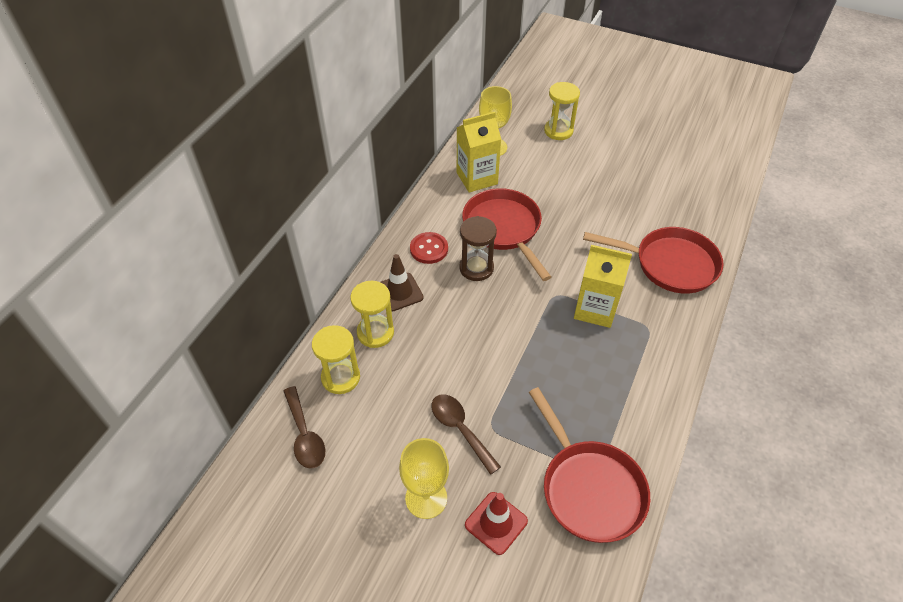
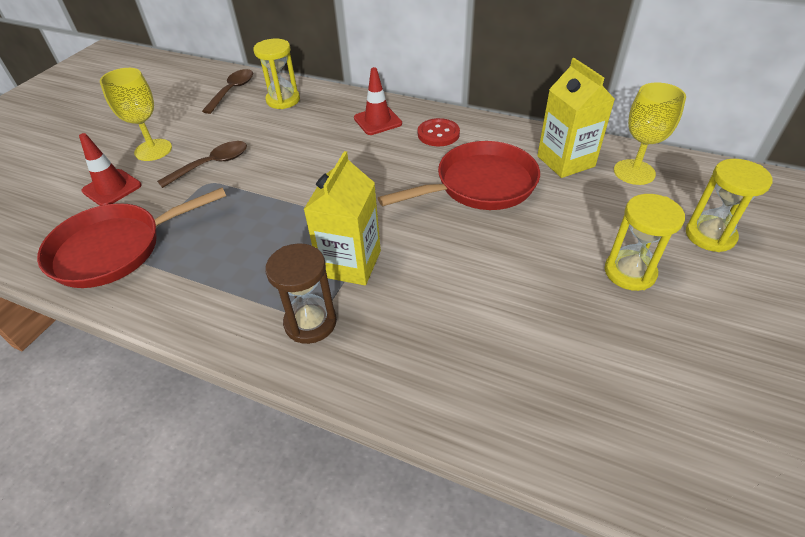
camera: 90 degrees right, 5 degrees down
brown spoon [283,386,325,469] -> brown spoon turned 135 degrees clockwise [202,69,253,114]
yellow hourglass [350,281,394,348] -> yellow hourglass moved to [605,194,685,291]
brown traffic cone [381,254,424,312] -> red traffic cone [354,67,402,135]
brown hourglass [459,216,497,281] -> brown hourglass moved to [265,244,337,344]
red pan [583,227,724,294] -> none

